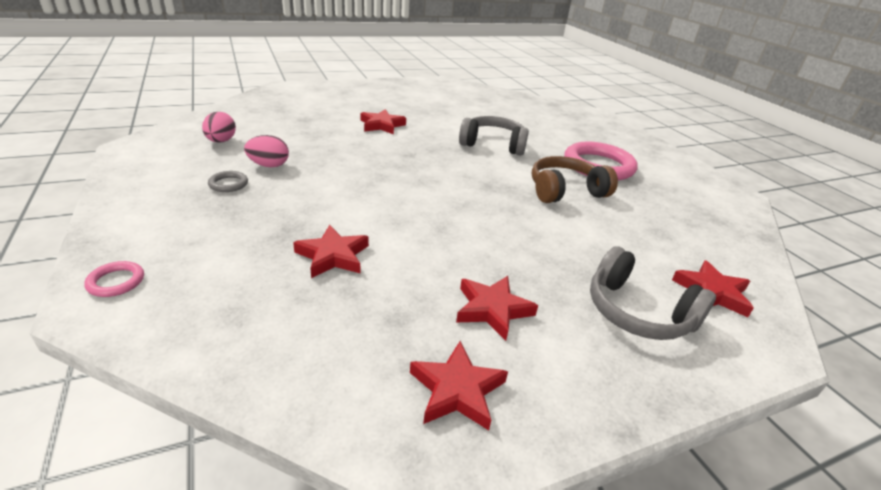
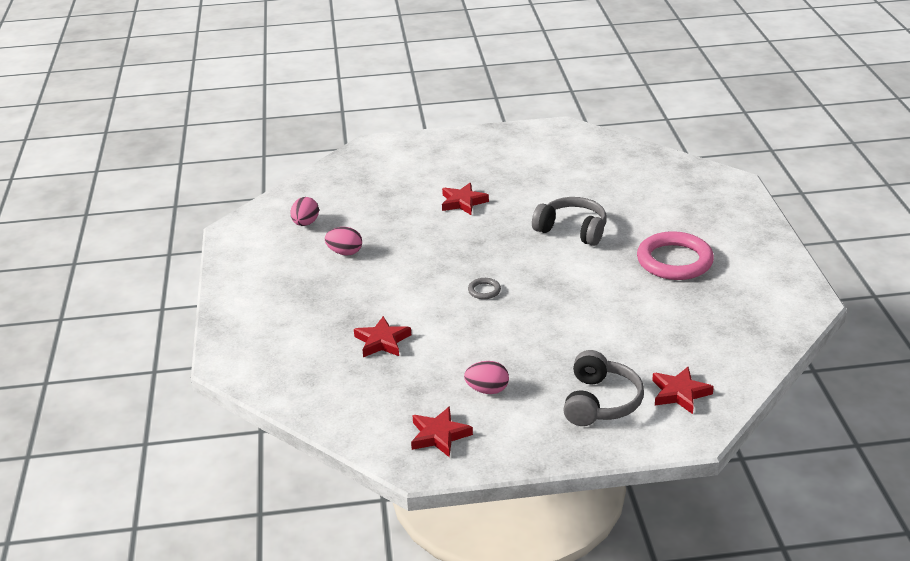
camera: 20 degrees right, 0 degrees up
pink ring [84,261,144,297] -> none
grey ring [208,171,248,192] -> grey ring moved to [468,278,501,299]
red star [456,276,538,341] -> pink egg [464,361,509,394]
brown headphones [532,156,618,203] -> none
grey headphones [590,246,716,340] -> grey headphones turned 135 degrees counterclockwise [563,350,644,426]

